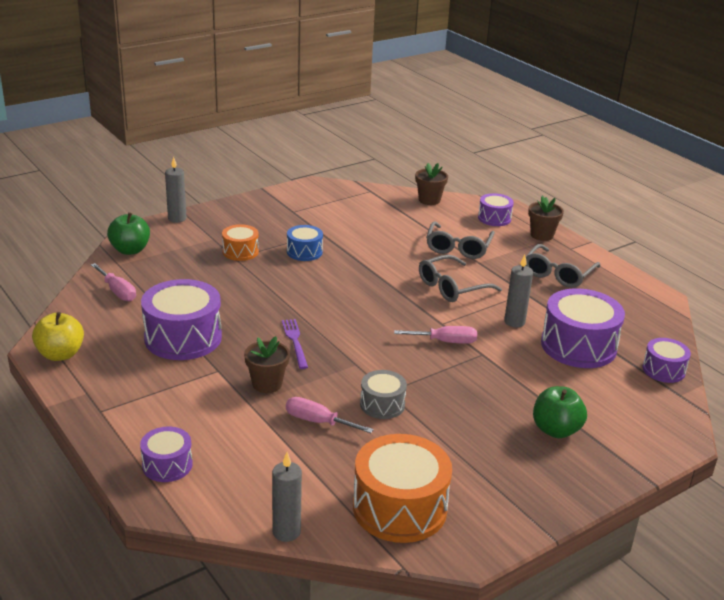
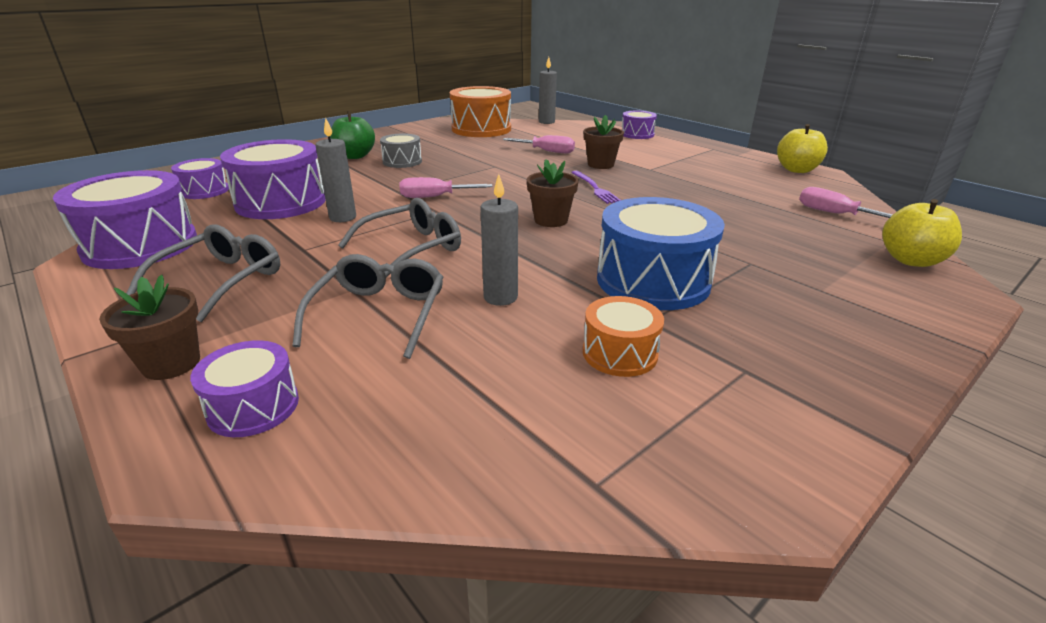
camera: 175 degrees right, 0 degrees up
green apple [107,212,150,255] -> yellow apple [882,199,962,267]
purple drum [141,279,222,360] -> purple drum moved to [53,170,197,269]
grey candle [165,157,187,223] -> grey candle moved to [480,174,518,306]
orange drum [222,224,259,261] -> orange drum moved to [583,296,664,377]
blue drum [287,225,323,261] -> blue drum [597,197,725,310], size x1.84
grey drum [360,370,407,419] -> grey drum moved to [380,133,422,168]
brown flower pot [415,163,448,205] -> brown flower pot moved to [527,159,579,227]

